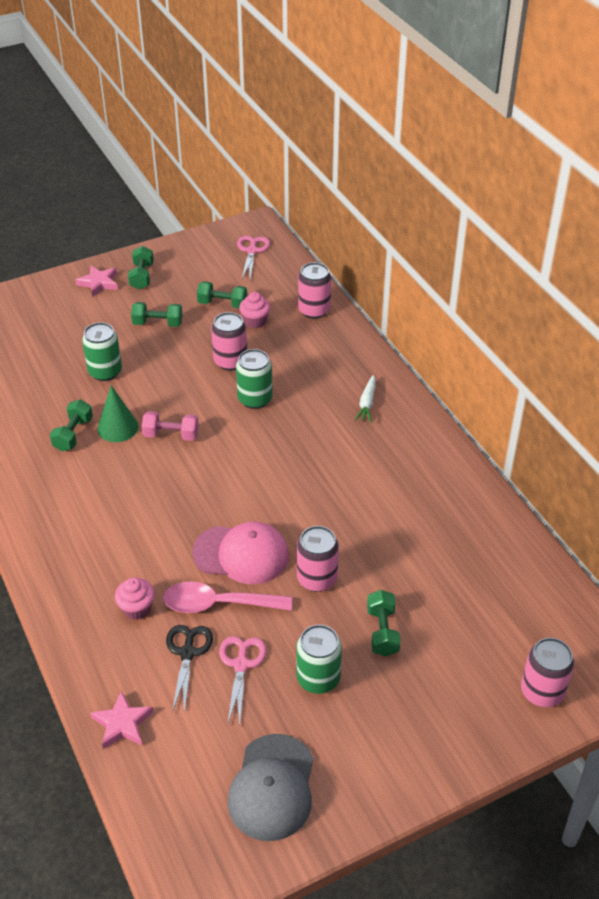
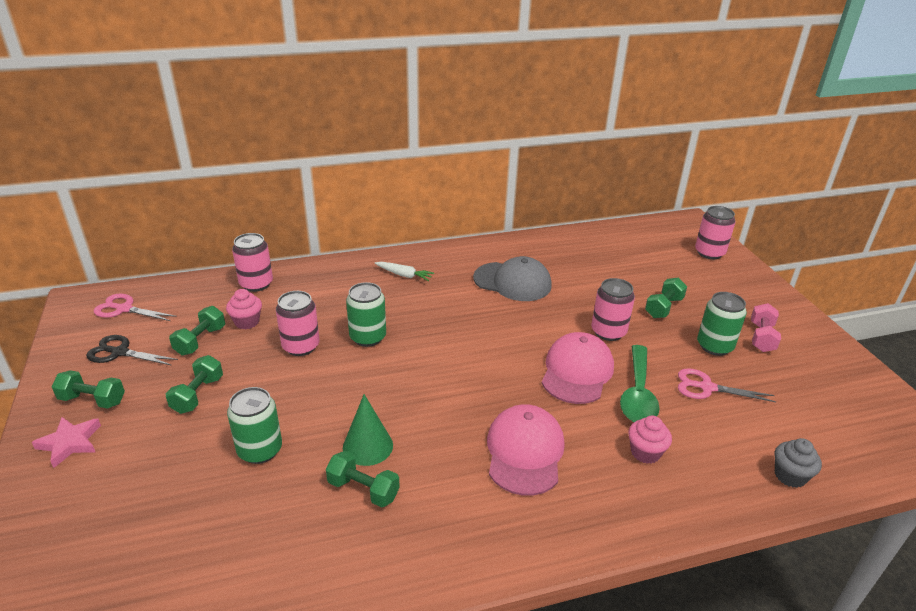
camera: 80 degrees left, 10 degrees down
pink star [90,691,153,749] -> grey cupcake [775,438,822,488]
pink dumbbell [142,411,199,441] -> pink dumbbell moved to [751,303,781,352]
pink spoon [163,582,292,613] -> green spoon [620,345,660,422]
black scissors [166,625,213,713] -> black scissors moved to [86,335,178,366]
grey cap [227,734,314,841] -> grey cap moved to [473,256,552,301]
green dumbbell [367,590,401,657] -> green dumbbell turned 60 degrees counterclockwise [645,278,687,318]
none -> pink cap [487,404,565,496]

